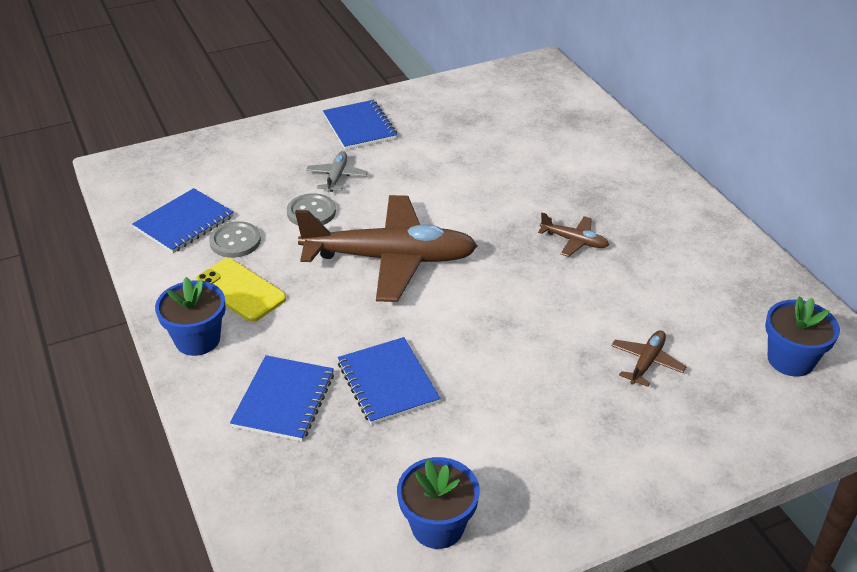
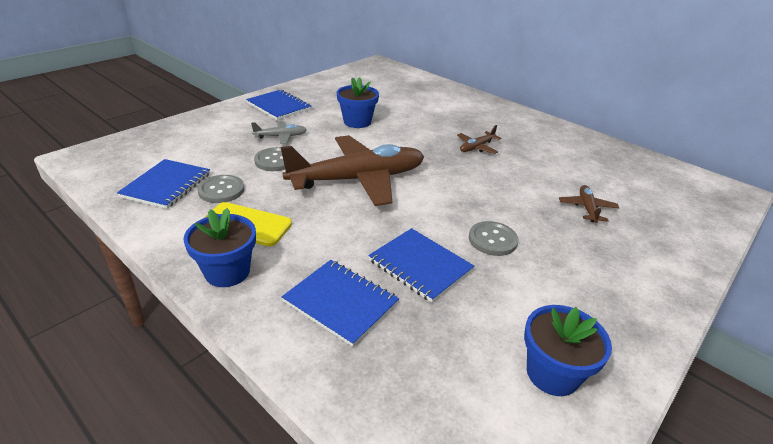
camera: 25 degrees left, 5 degrees down
blue notebook [230,355,334,441] -> blue notebook turned 45 degrees counterclockwise [282,260,399,347]
grey plane [306,151,368,192] -> grey plane turned 90 degrees clockwise [251,121,307,144]
brown plane [538,213,609,257] -> brown plane turned 135 degrees clockwise [457,125,501,154]
blue flower pot [765,296,840,377] -> blue flower pot moved to [337,77,379,128]
none -> grey button [469,221,518,256]

